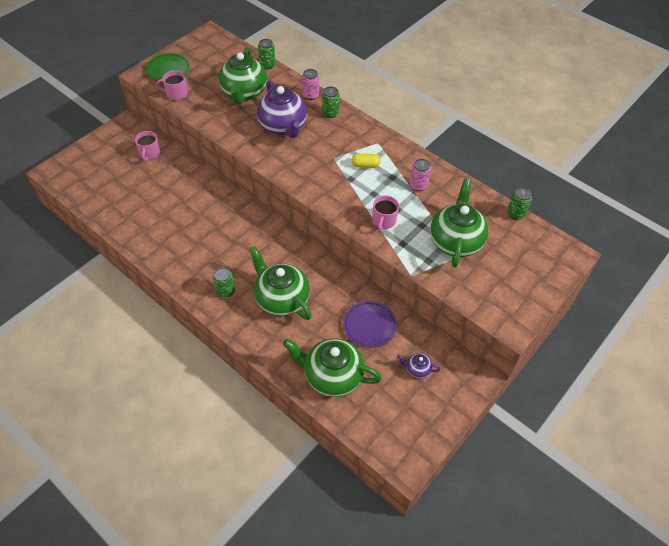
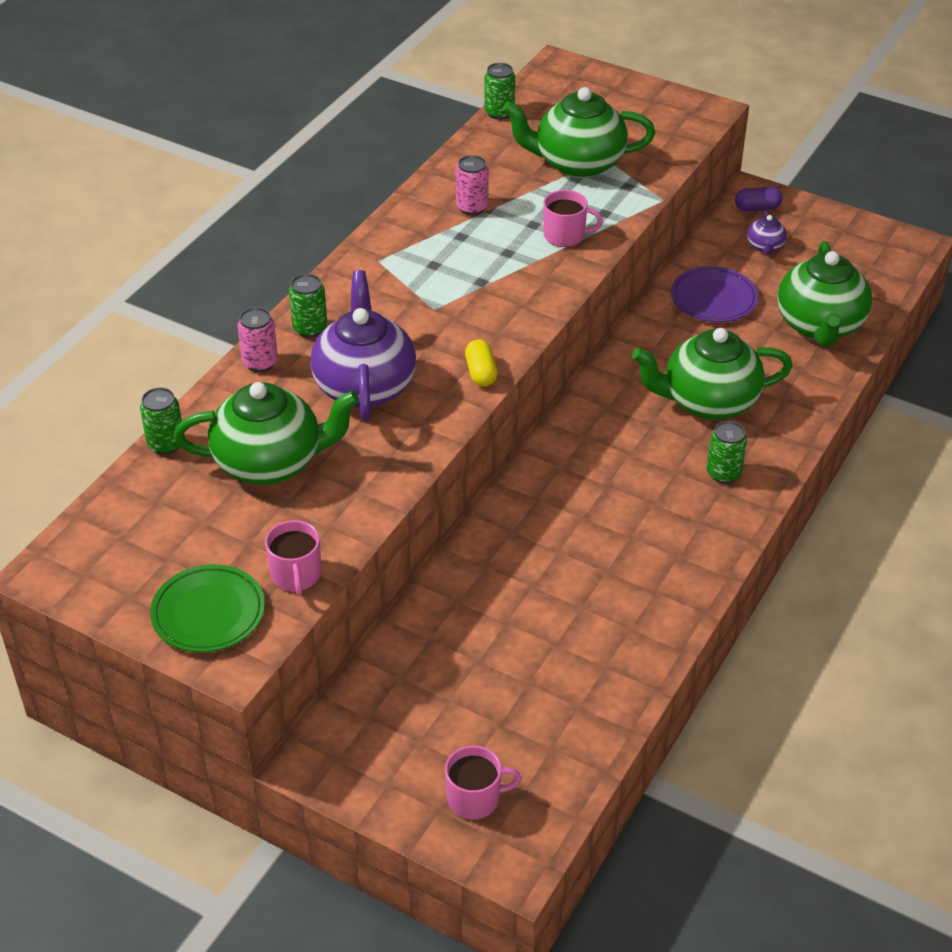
camera: 100 degrees left, 10 degrees down
pink mug [135,131,160,161] -> pink mug moved to [445,746,522,819]
green teapot [249,246,312,320] -> green teapot turned 45 degrees clockwise [632,328,793,420]
purple teapot [257,81,307,138] -> purple teapot turned 60 degrees counterclockwise [310,270,416,421]
yellow capsule [352,154,381,168] -> yellow capsule moved to [465,340,498,387]
none -> purple capsule [735,187,783,211]

